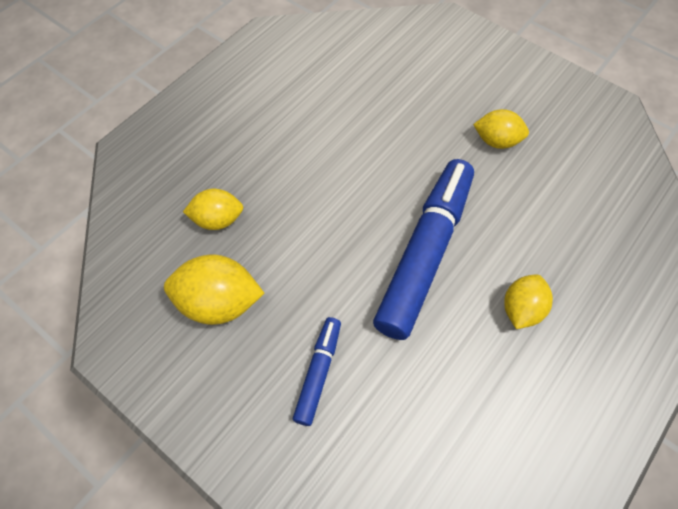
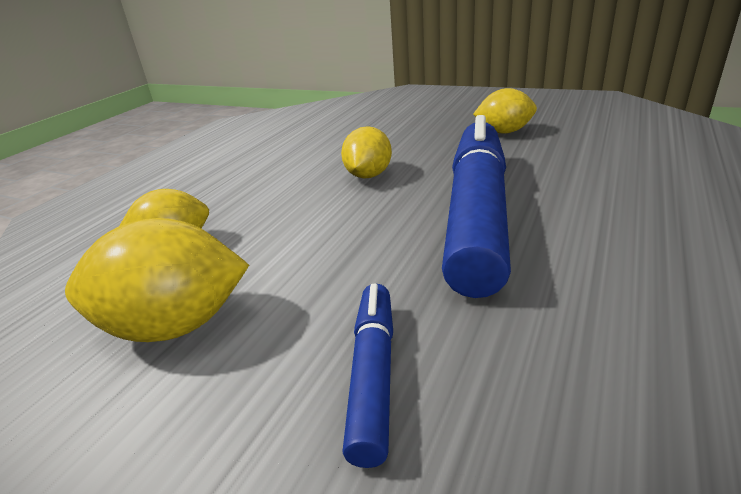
camera: 10 degrees left, 30 degrees down
yellow lemon [504,274,553,329] -> yellow lemon moved to [341,126,392,178]

